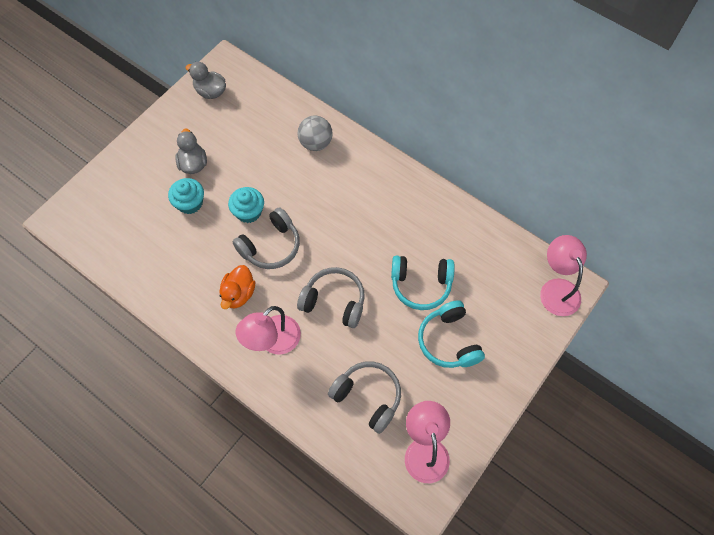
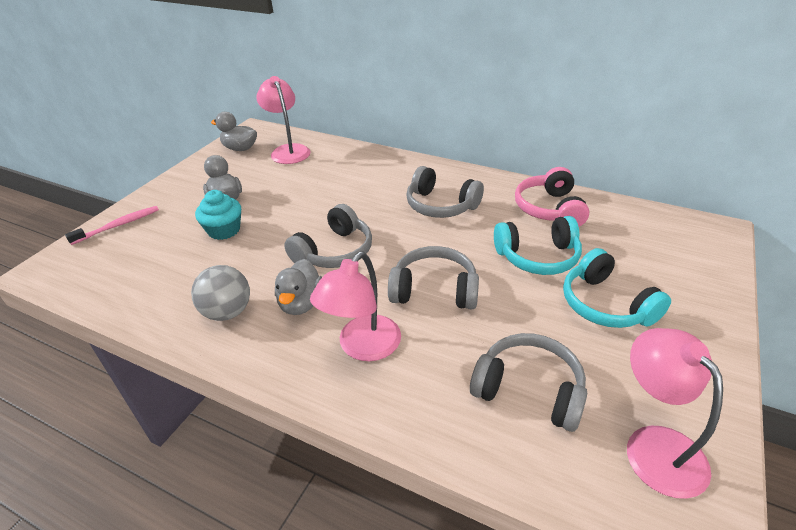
camera: 10 degrees left, 25 degrees down
orange duck [219,265,255,309] -> grey duck [275,259,322,315]
turquoise cupcake [228,187,264,223] -> none
grey ball [297,115,333,151] -> grey ball moved to [191,265,250,321]
pink lamp [540,235,587,316] -> pink lamp moved to [256,76,310,164]
none -> pink toothbrush [65,206,159,245]
none -> grey headphones [406,166,484,218]
none -> pink headphones [515,167,589,227]

